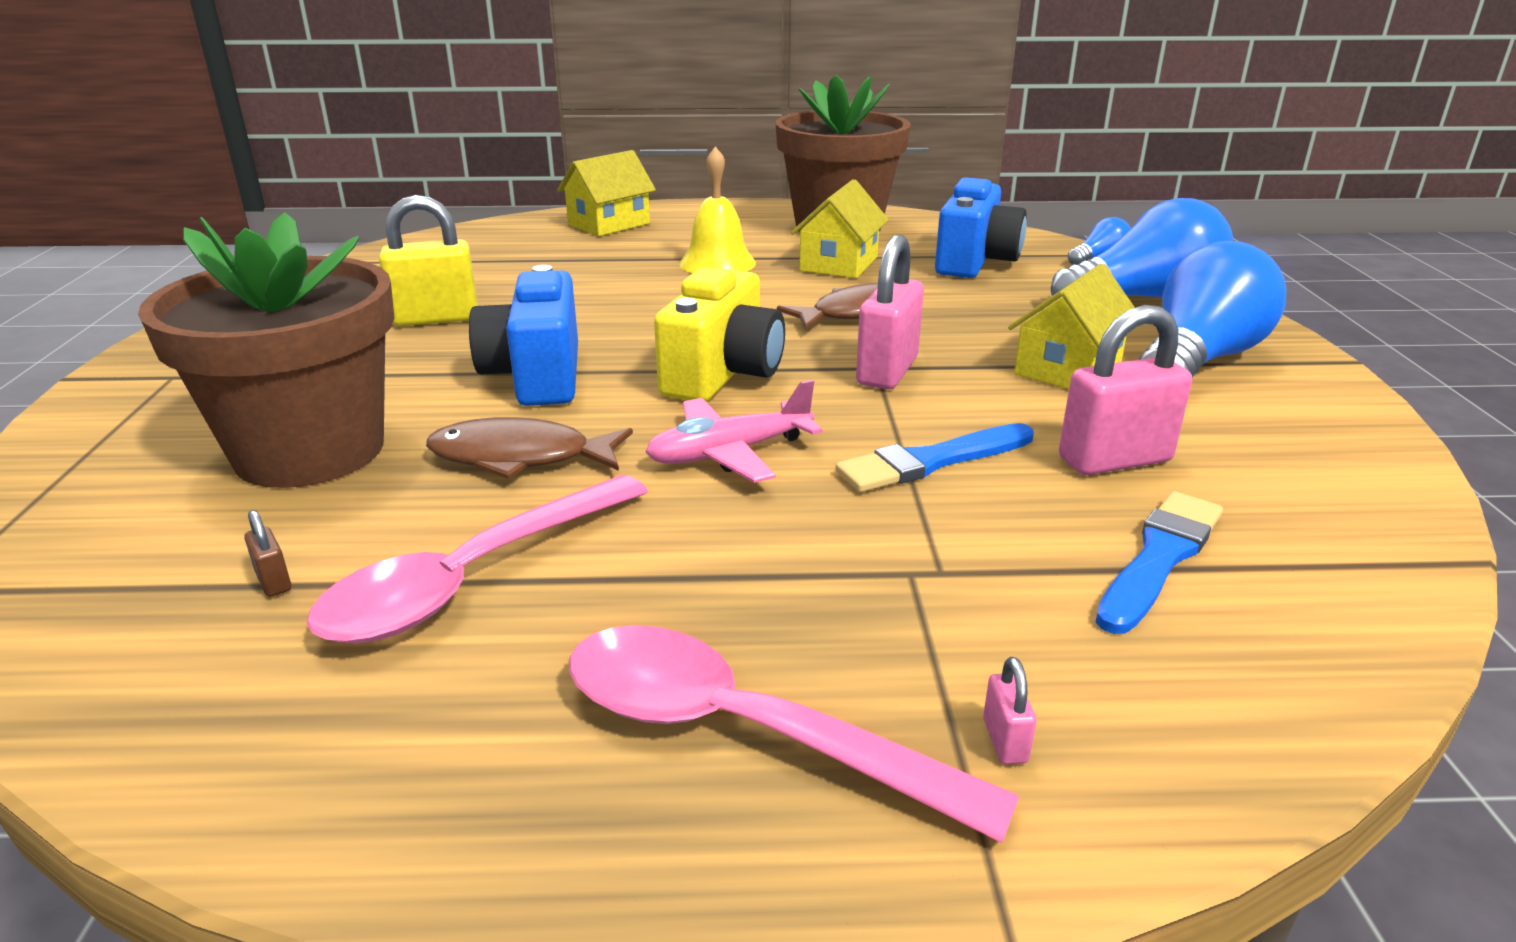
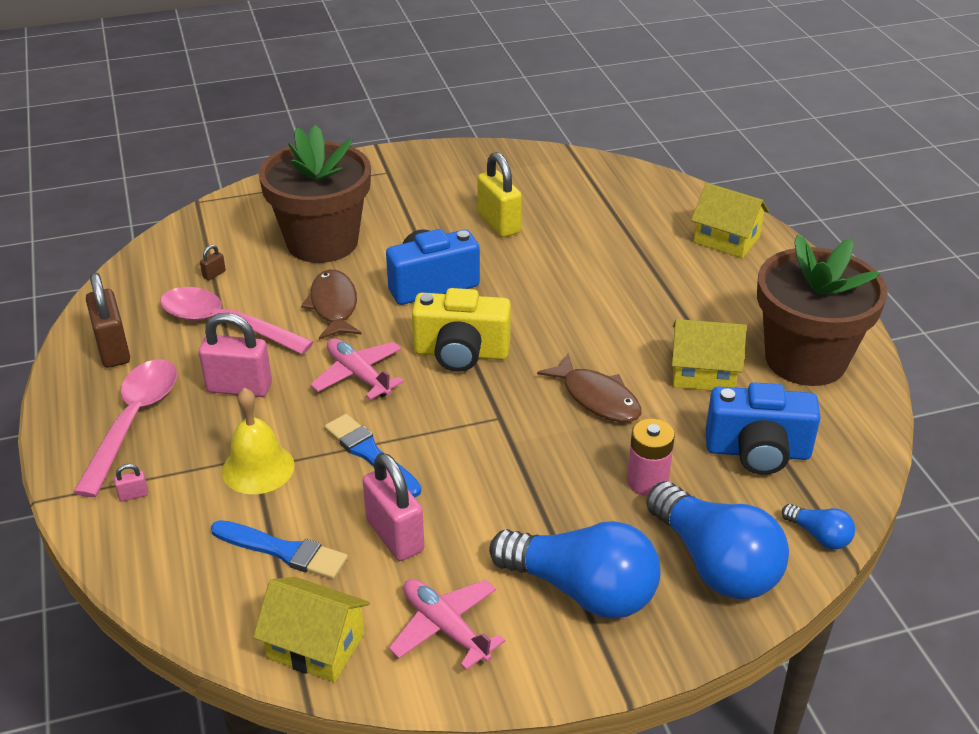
camera: 75 degrees right, 10 degrees up
yellow bell [679,147,756,273] -> yellow bell moved to [222,388,295,494]
pink padlock [856,235,924,389] -> pink padlock moved to [199,313,272,397]
yellow house [1008,264,1135,389] -> yellow house moved to [253,577,370,682]
none -> brown padlock [86,272,130,368]
none -> pink plane [389,579,505,670]
none -> pink battery [627,419,675,496]

